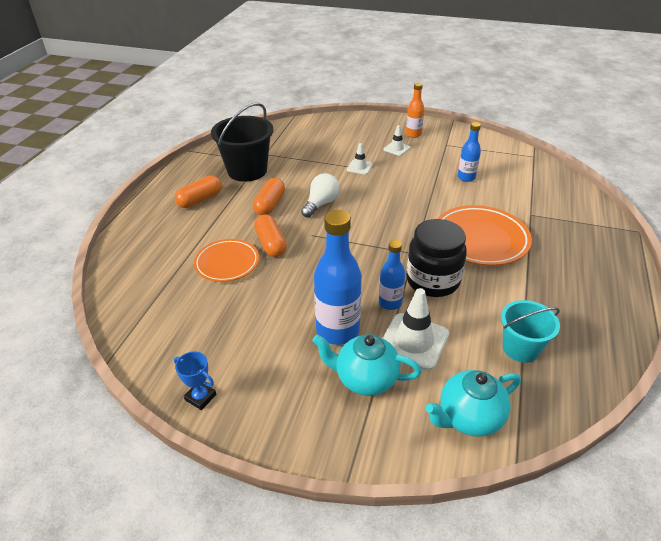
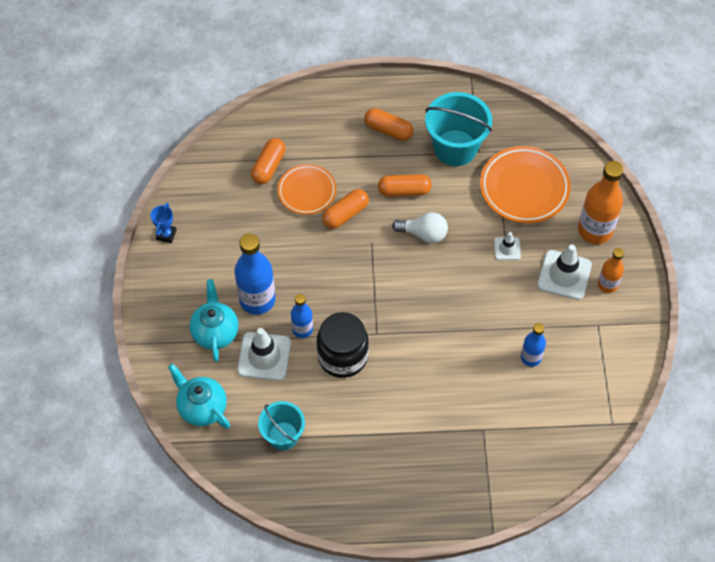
camera: 70 degrees right, 20 degrees up
black bucket [211,103,273,182] -> turquoise bucket [425,92,492,166]
white traffic cone [384,125,410,156] -> white traffic cone [537,244,592,300], size x1.83
orange plate [437,205,532,266] -> orange plate moved to [480,146,571,224]
none -> orange capsule [251,138,285,184]
none -> orange bottle [578,161,624,244]

